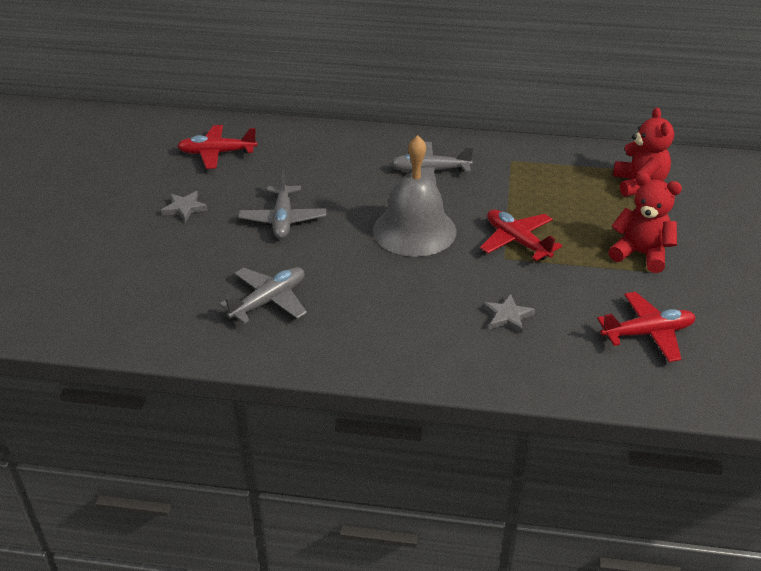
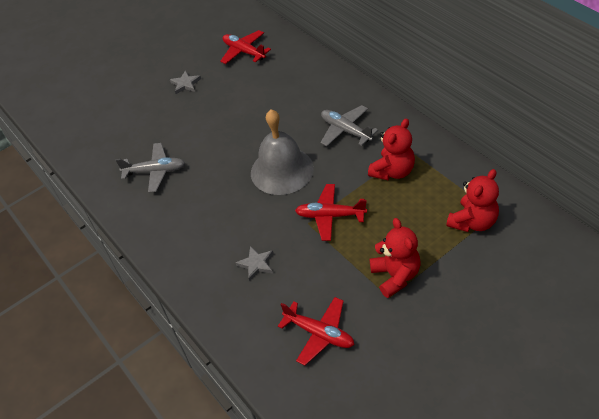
camera: 50 degrees right, 10 degrees up
grey plane [238,170,326,239] -> none
red plane [480,209,562,261] -> red plane turned 90 degrees counterclockwise [295,184,367,241]
none -> red teddy bear [368,119,415,180]

